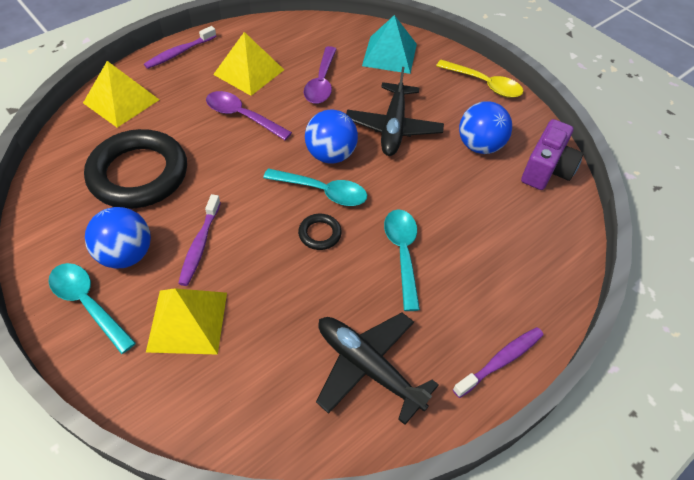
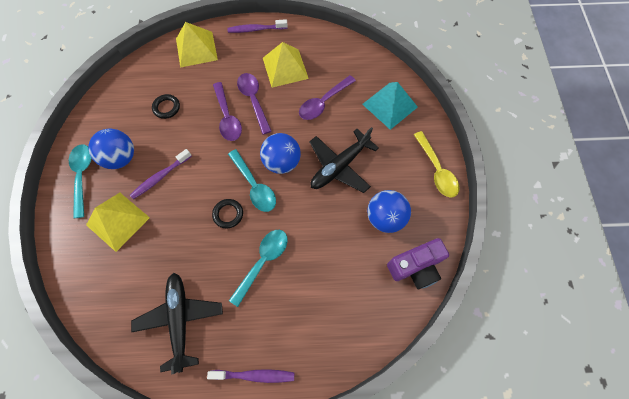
camera: 40 degrees right, 15 degrees up
black ring [84,129,187,209] -> black ring [152,94,180,119], size x0.41
none -> purple spoon [213,82,242,141]

